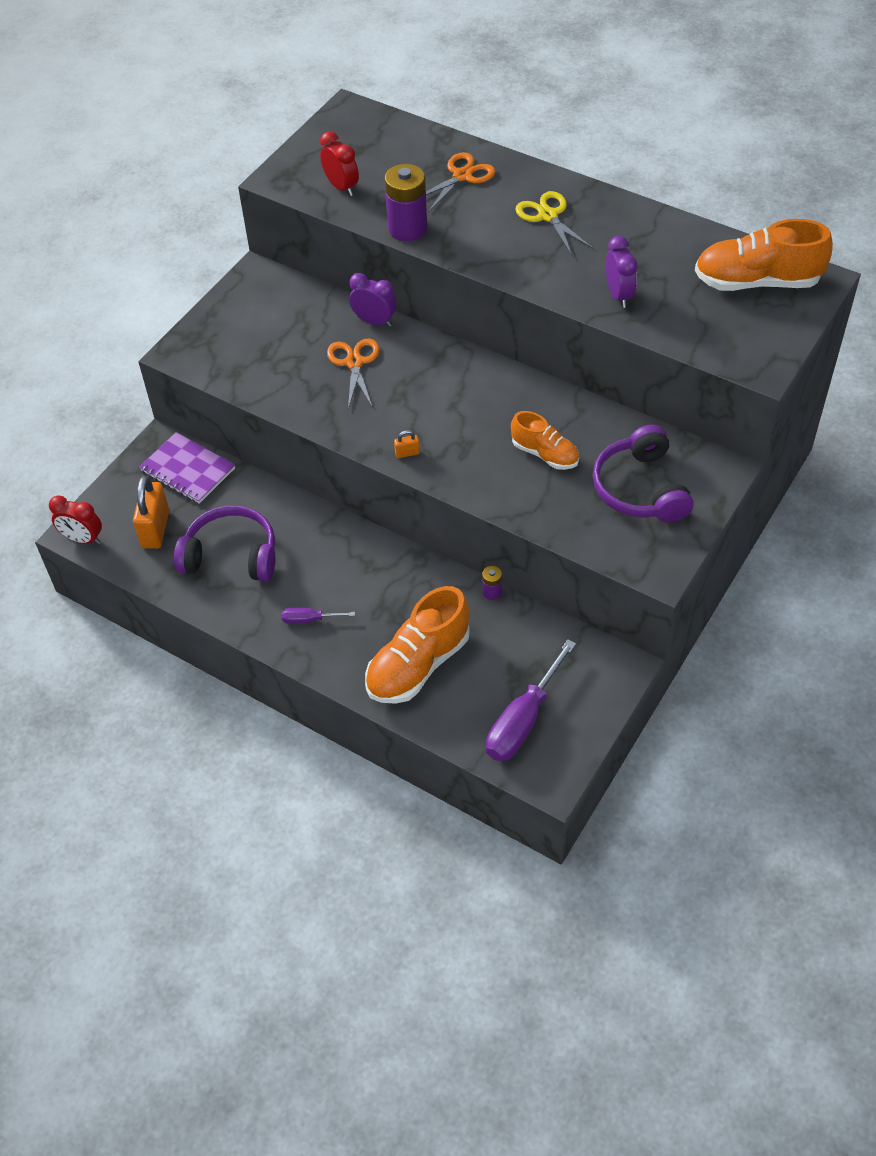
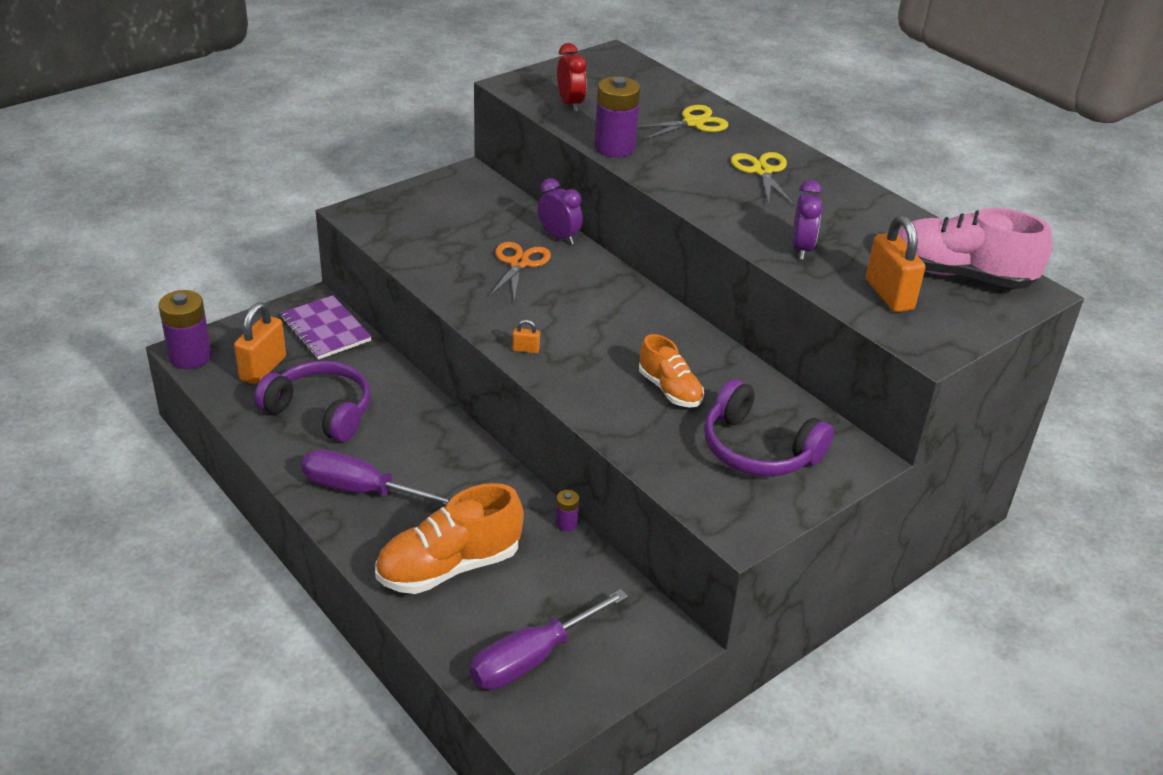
camera: 15 degrees right, 15 degrees down
red clock [49,495,102,544] -> purple battery [159,290,212,369]
purple screwdriver [282,607,355,624] -> purple screwdriver [302,449,452,506], size x2.01
orange scissors [426,152,495,211] -> yellow scissors [637,105,729,140]
purple headphones [593,425,694,522] -> purple headphones turned 60 degrees counterclockwise [704,379,834,477]
orange shoe [695,219,833,291] -> pink shoe [898,208,1052,289]
none -> orange padlock [866,216,925,313]

